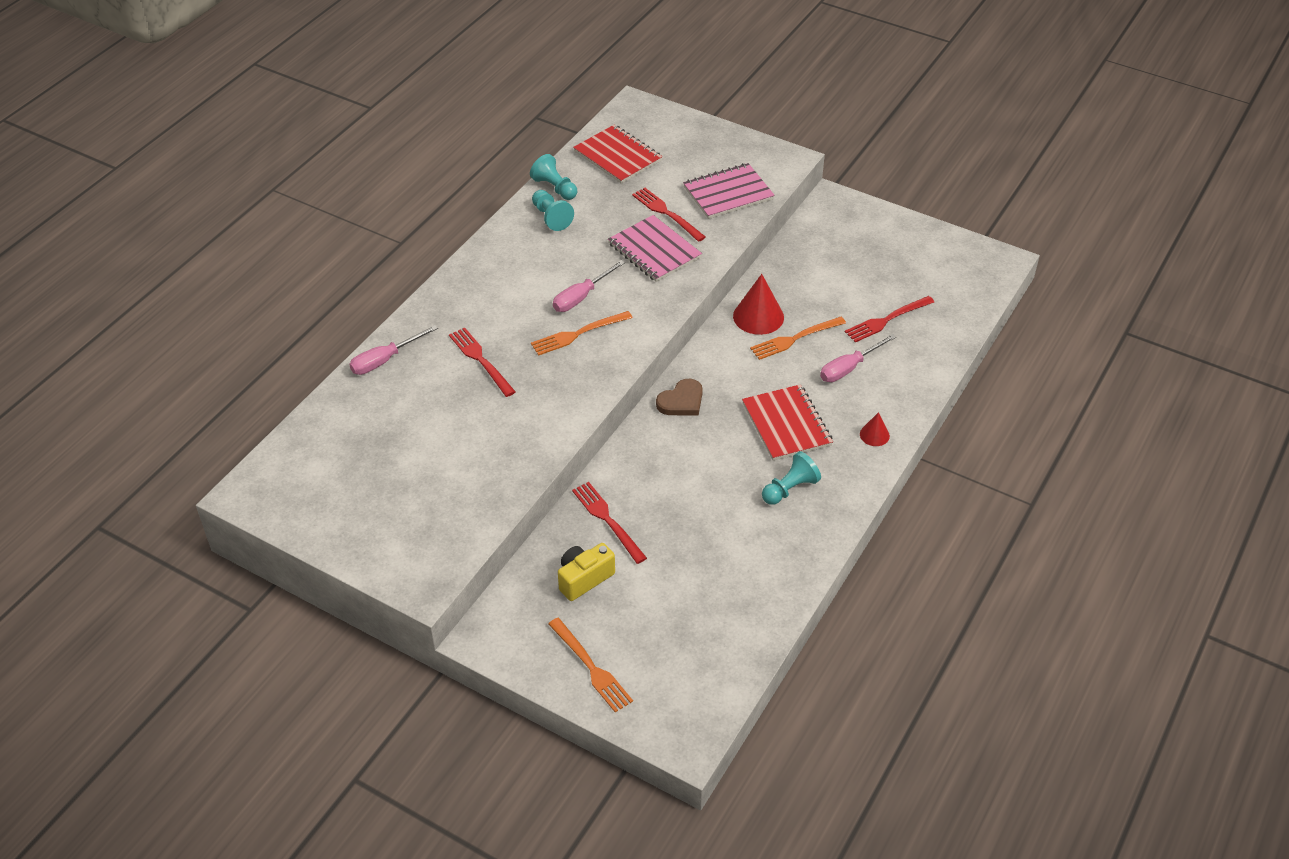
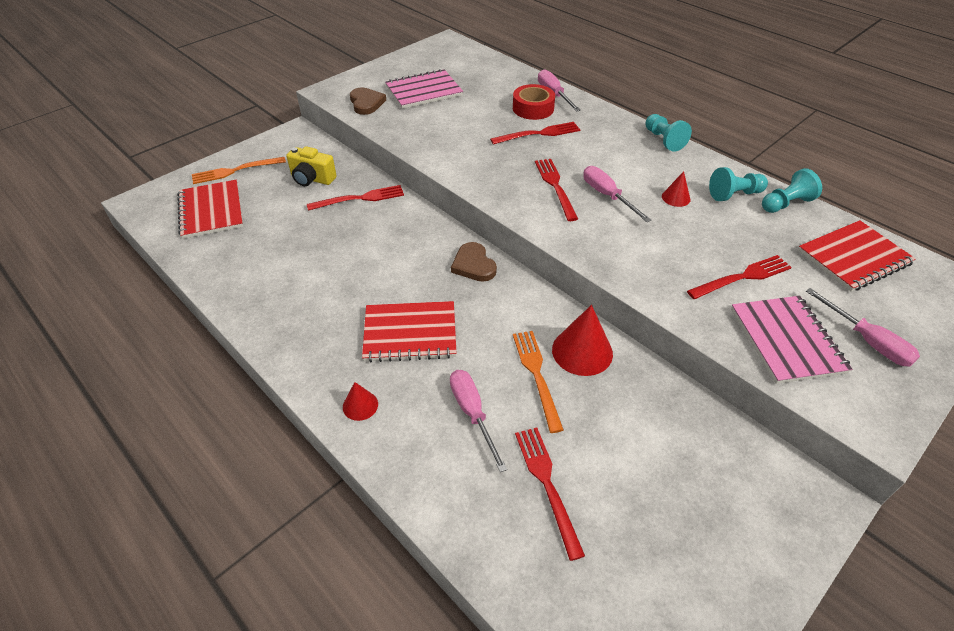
camera: 105 degrees right, 0 degrees up
orange fork [531,311,633,356] -> red fork [535,159,578,221]
yellow camera [558,543,615,601] -> yellow camera turned 135 degrees clockwise [286,146,337,186]
pink notebook [608,215,702,282] -> pink notebook moved to [385,69,463,109]
turquoise pawn [762,451,821,505] -> turquoise pawn moved to [645,114,692,152]
none -> red notebook [177,180,243,239]
none -> brown heart [350,87,386,115]
none -> red tape [513,84,555,120]
none -> red cone [662,171,690,207]
none -> pink screwdriver [806,288,920,367]

